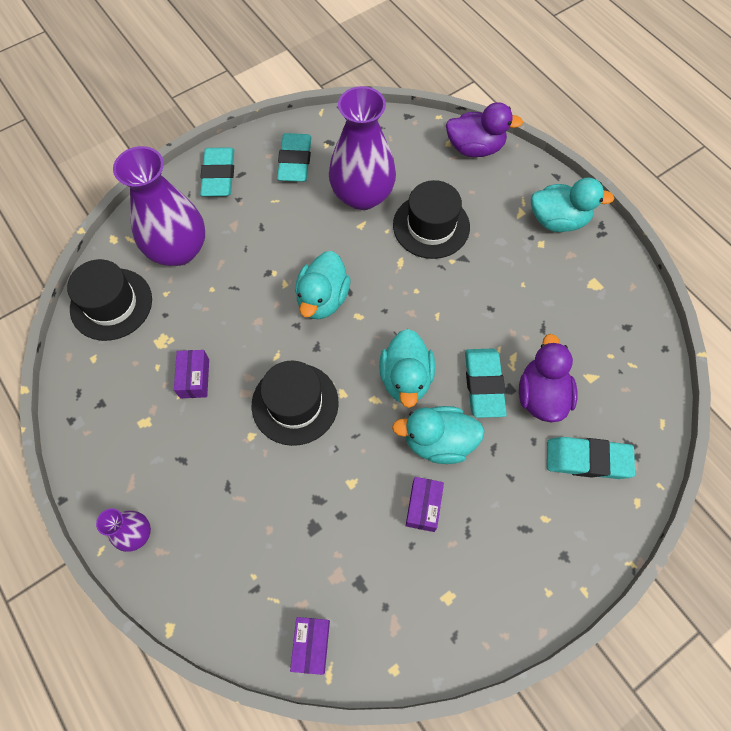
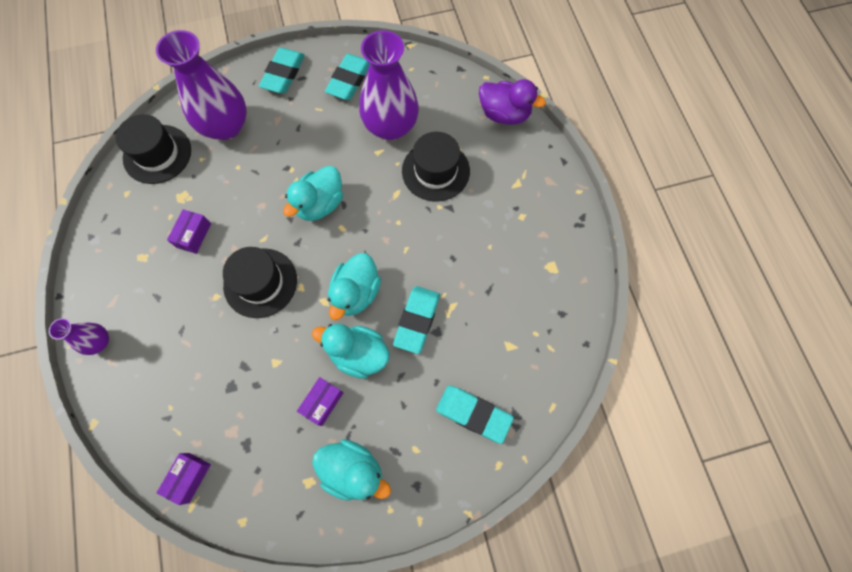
camera: 20 degrees right, 5 degrees up
purple duck [519,334,577,423] -> none
turquoise duck [531,178,614,232] -> turquoise duck moved to [312,439,391,501]

